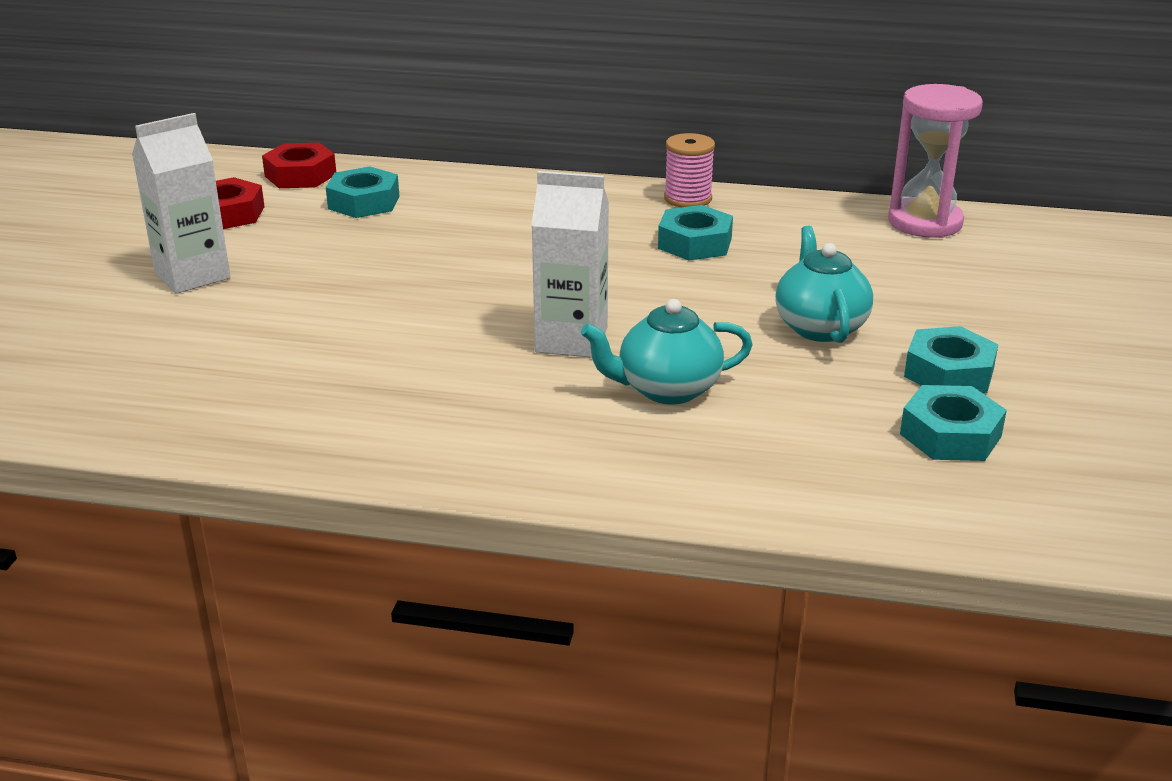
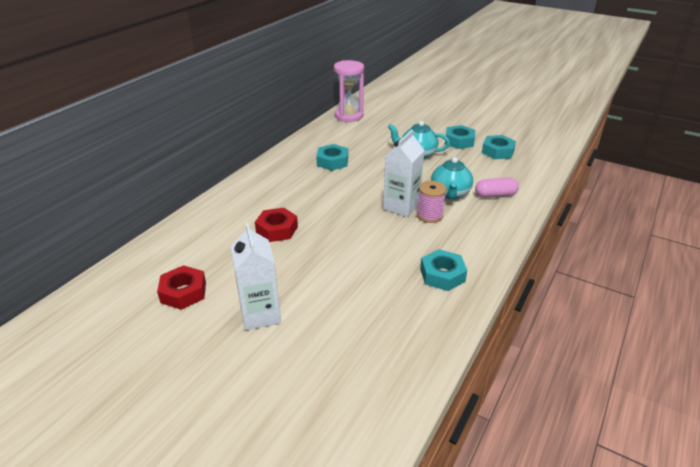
camera: 70 degrees left, 5 degrees up
red nut [262,143,336,188] -> red nut moved to [255,208,298,242]
turquoise nut [326,167,399,218] -> turquoise nut moved to [420,249,467,291]
pink spool [664,133,715,207] -> pink spool moved to [417,181,447,223]
none -> pink capsule [475,178,519,198]

